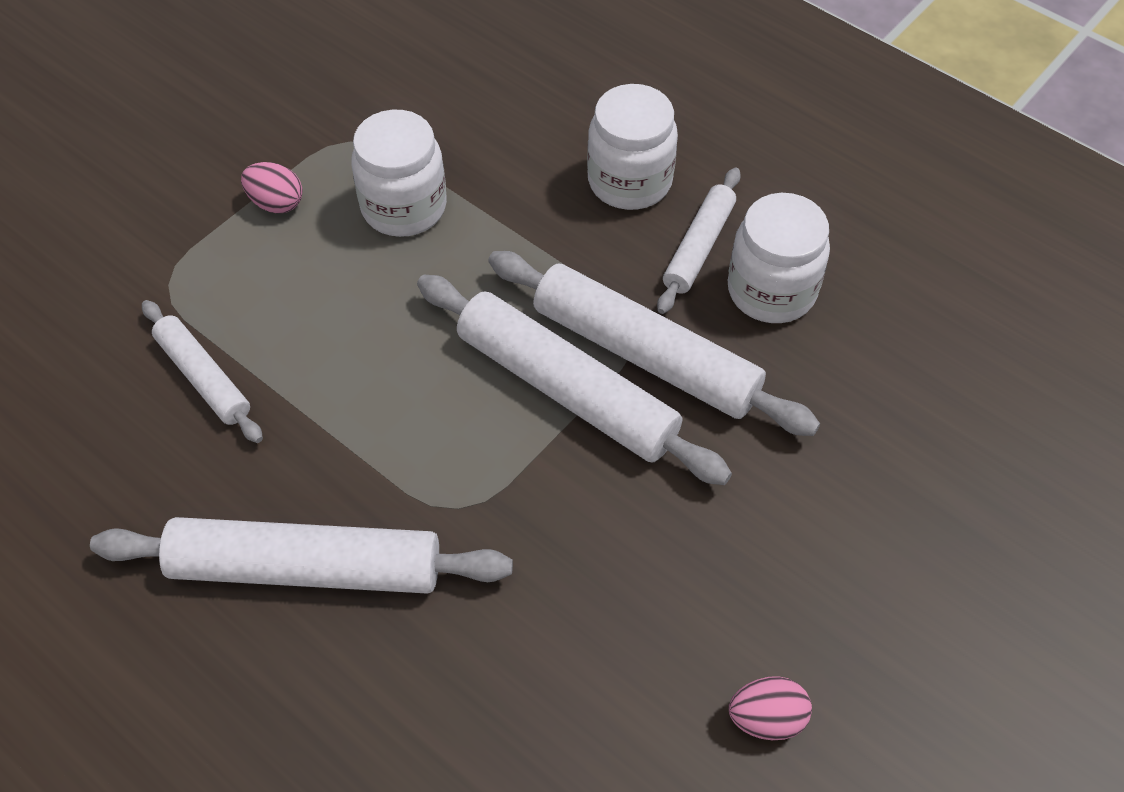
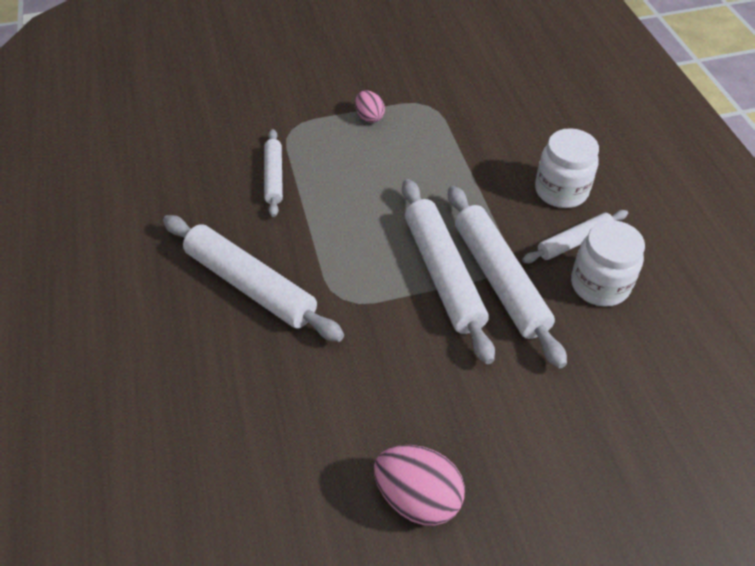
camera: 35 degrees right, 5 degrees down
white jar [351,110,447,237] -> none
pink egg [729,676,812,740] -> pink egg [374,445,465,526], size x1.73

